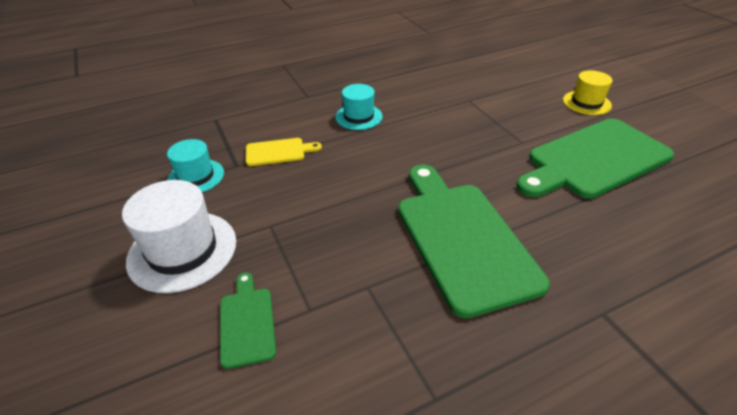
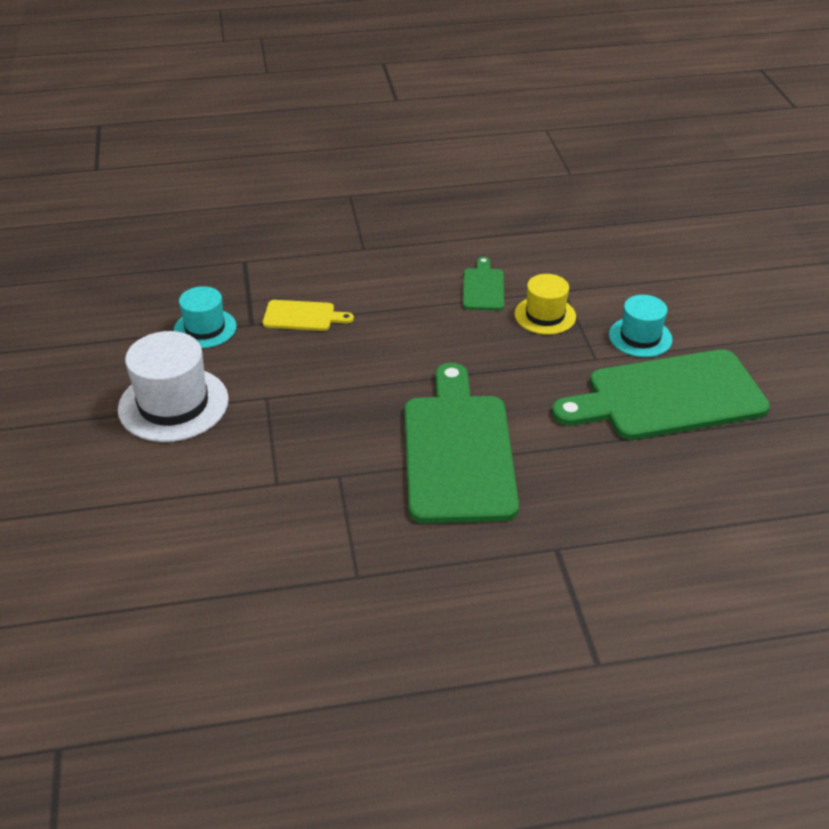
camera: 15 degrees right, 0 degrees up
green cutting board [220,272,276,369] -> green cutting board moved to [463,257,504,310]
turquoise hat [335,84,383,130] -> turquoise hat moved to [609,295,673,357]
yellow hat [563,71,613,115] -> yellow hat moved to [514,274,576,335]

